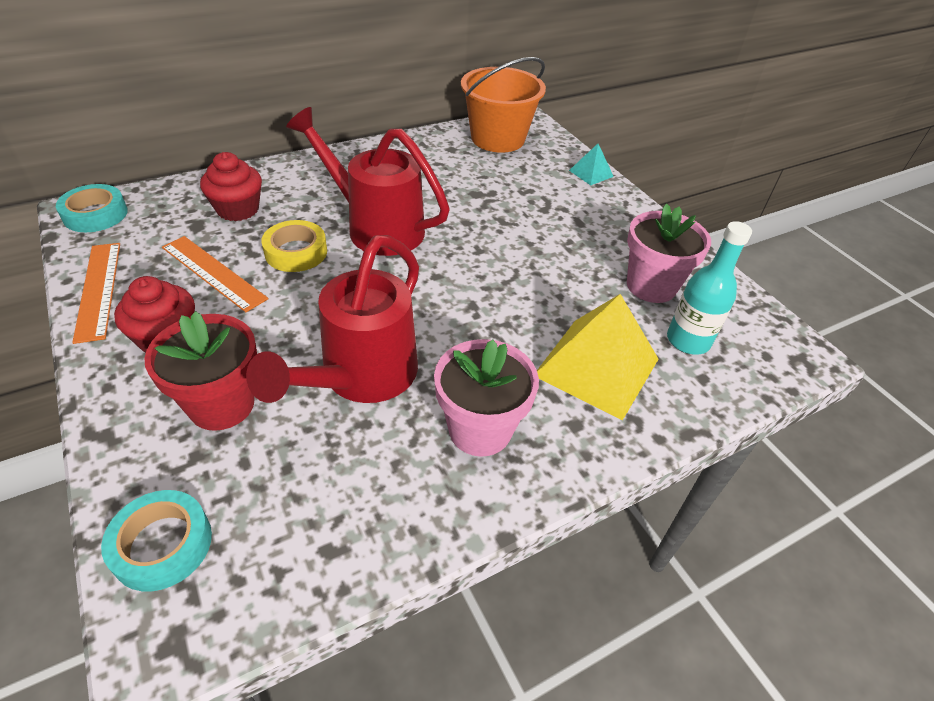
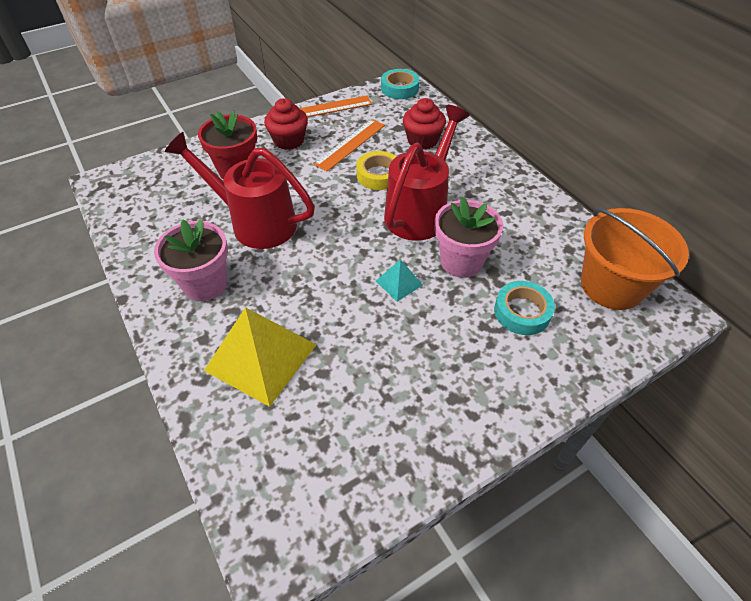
camera: 90 degrees right, 5 degrees up
turquoise tape [101,490,212,591] -> turquoise tape moved to [494,281,555,335]
turquoise pyramid [569,144,614,185] -> turquoise pyramid moved to [376,259,423,302]
pink flower pot [627,203,711,303] -> pink flower pot moved to [435,197,503,278]
turquoise bottle [667,221,752,355] -> none

